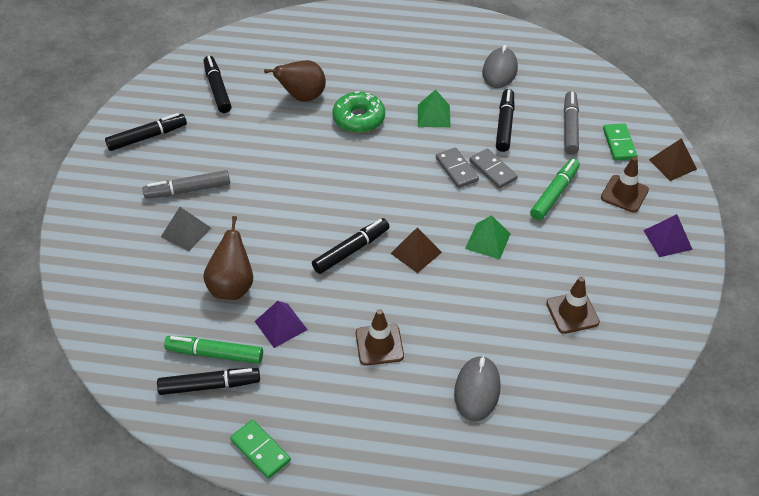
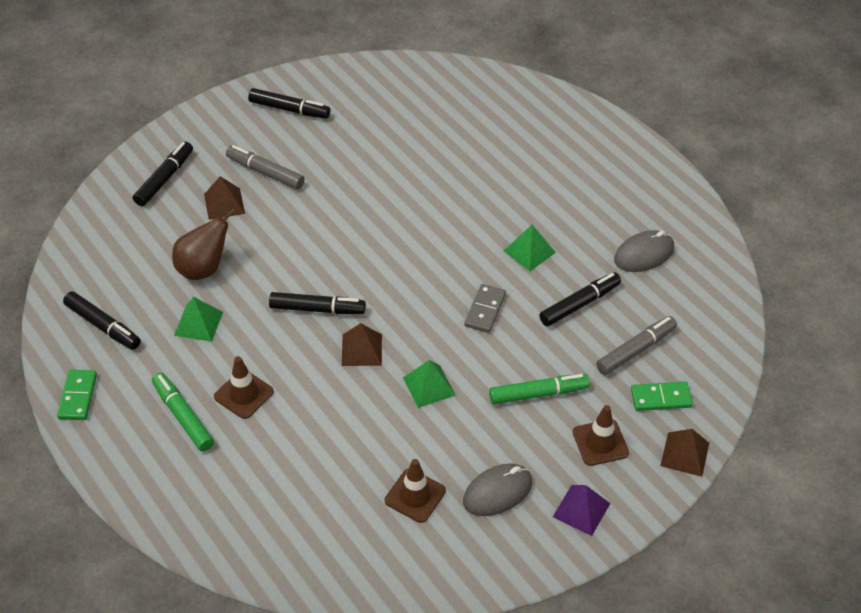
camera: 45 degrees right, 0 degrees up
grey pyramid [161,207,211,251] -> brown pyramid [204,176,245,220]
green marker [164,336,263,364] -> green marker moved to [152,373,214,451]
black marker [203,56,231,113] -> black marker moved to [133,141,193,206]
purple pyramid [255,301,308,348] -> green pyramid [174,297,223,342]
brown pear [264,60,326,102] -> none
green donut [332,91,385,133] -> none
grey mouse [454,355,501,421] -> grey mouse moved to [463,463,532,516]
grey domino [469,148,518,189] -> none
green domino [603,123,637,161] -> green domino turned 45 degrees clockwise [631,382,693,411]

